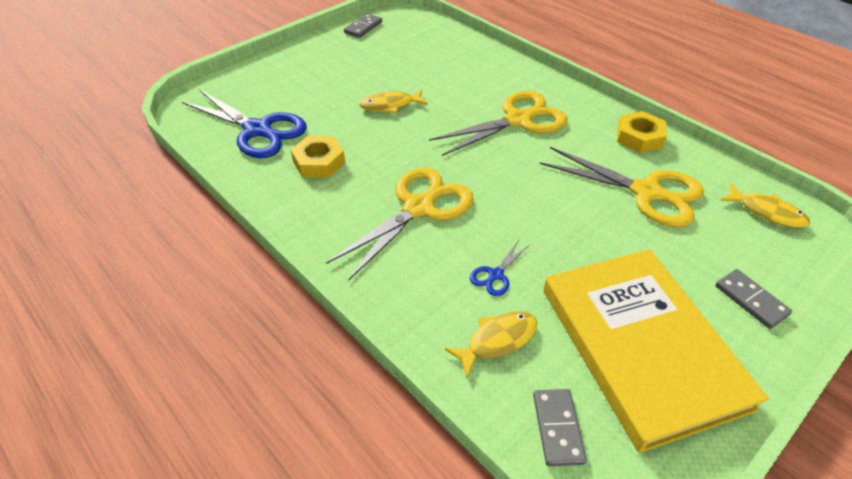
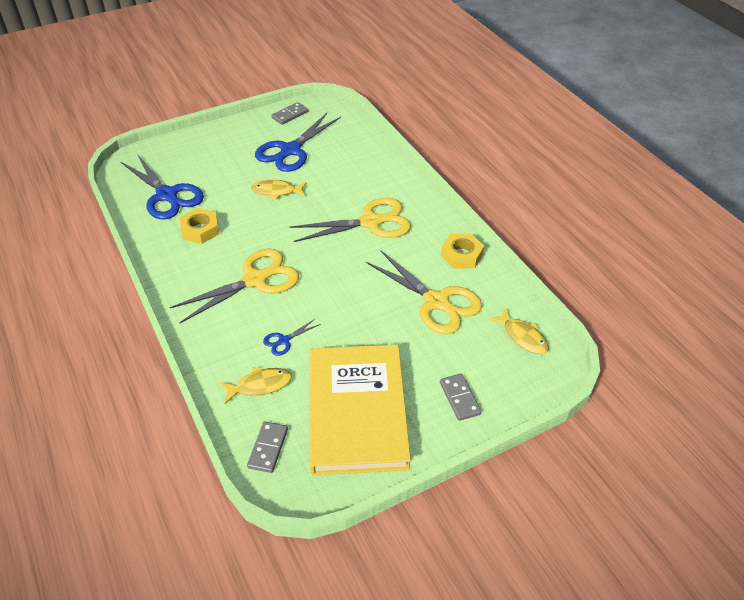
camera: 15 degrees right, 0 degrees up
none -> blue scissors [255,113,341,172]

